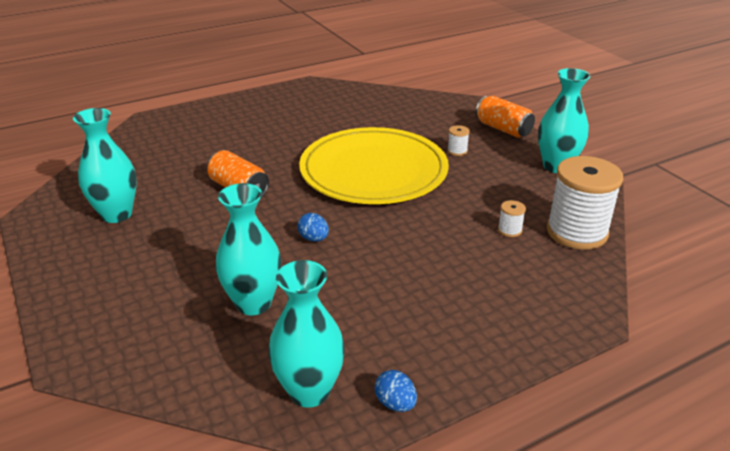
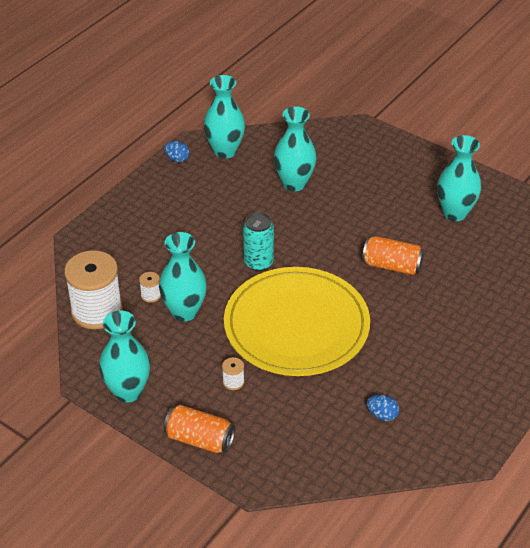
camera: 155 degrees right, 10 degrees up
blue egg [297,213,329,242] -> blue egg moved to [366,394,399,421]
none -> turquoise vase [159,232,207,322]
none -> turquoise can [243,212,274,271]

